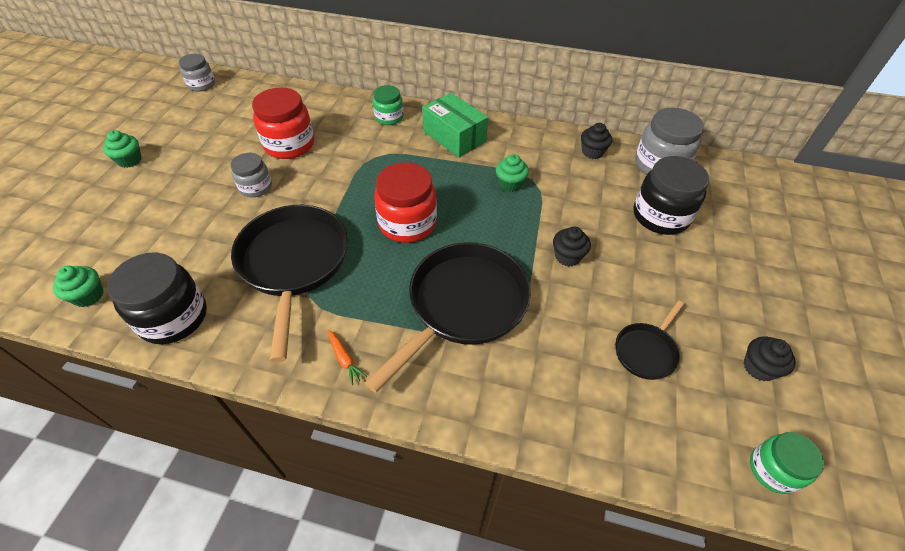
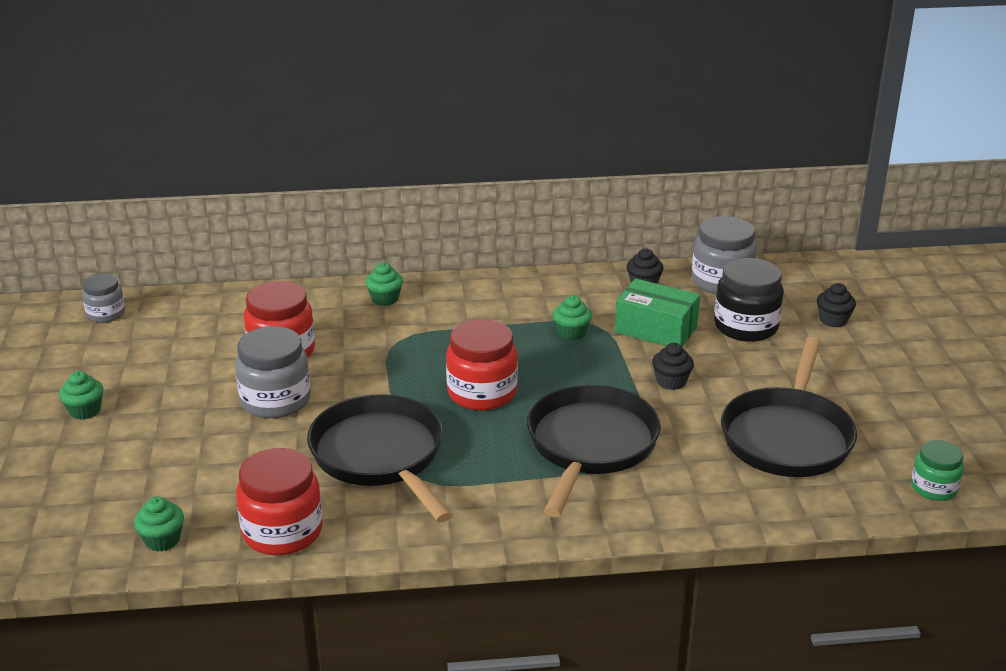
camera: 20 degrees left, 20 degrees down
black jar [107,252,207,344] -> red jar [236,448,323,555]
grey jar [231,153,272,197] -> grey jar [235,326,311,419], size x1.67
orange carrot [327,330,367,385] -> none
green jar [373,85,403,125] -> green cupcake [365,263,403,306]
green box [422,93,488,157] -> green box moved to [615,279,700,347]
black pan [616,300,684,380] -> black pan [721,337,857,477], size x2.05
black cupcake [743,337,796,381] -> black cupcake moved to [817,283,856,327]

